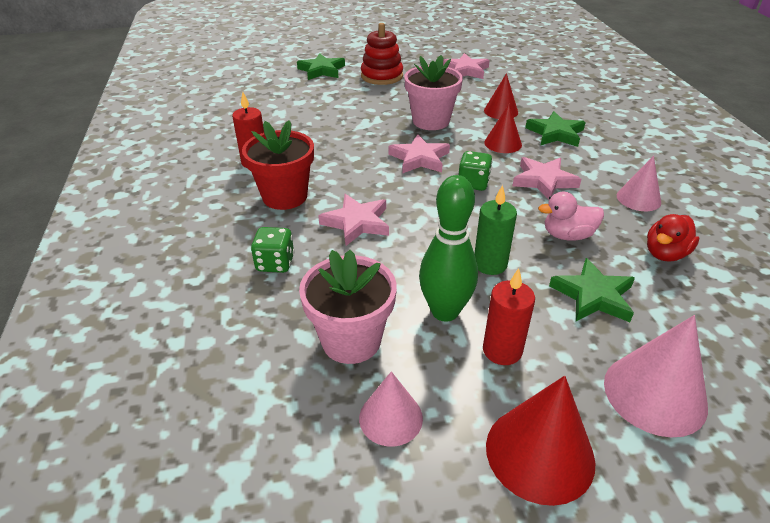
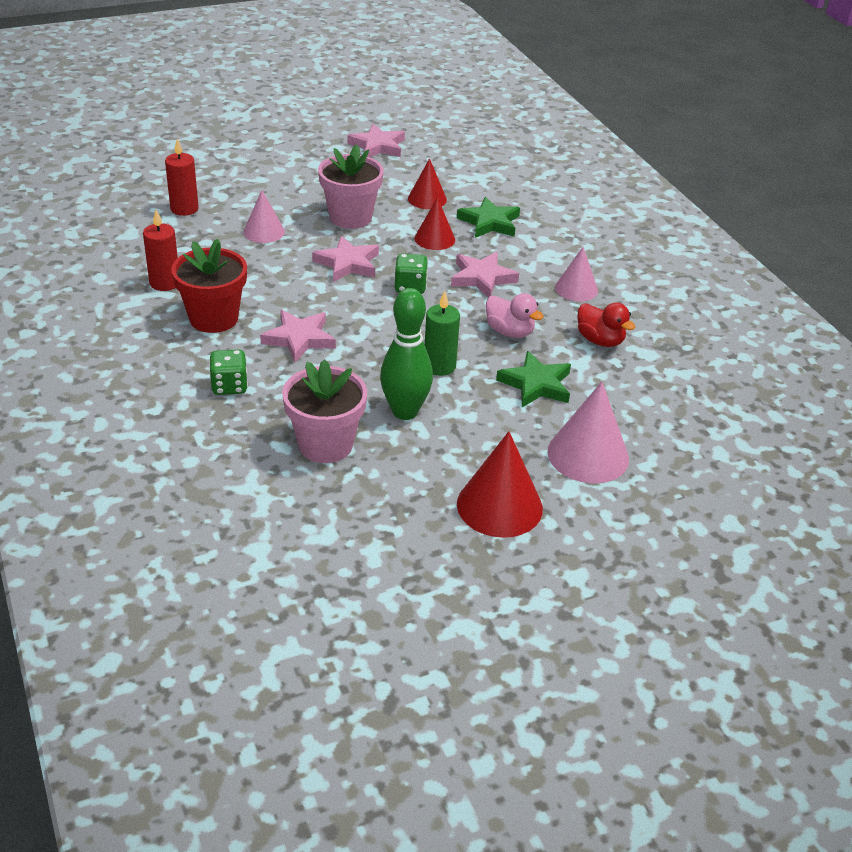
camera: 15 degrees left, 0 degrees up
green star [297,53,345,80] -> none
pink cone [359,371,423,447] -> pink cone moved to [243,190,285,243]
red stacking toy [361,23,403,85] -> none
red candle [483,268,535,365] -> red candle moved to [165,138,199,216]
pink duck [538,192,604,241] -> pink duck turned 120 degrees counterclockwise [486,293,544,338]
red duck [647,214,699,262] -> red duck turned 75 degrees counterclockwise [577,302,635,347]

